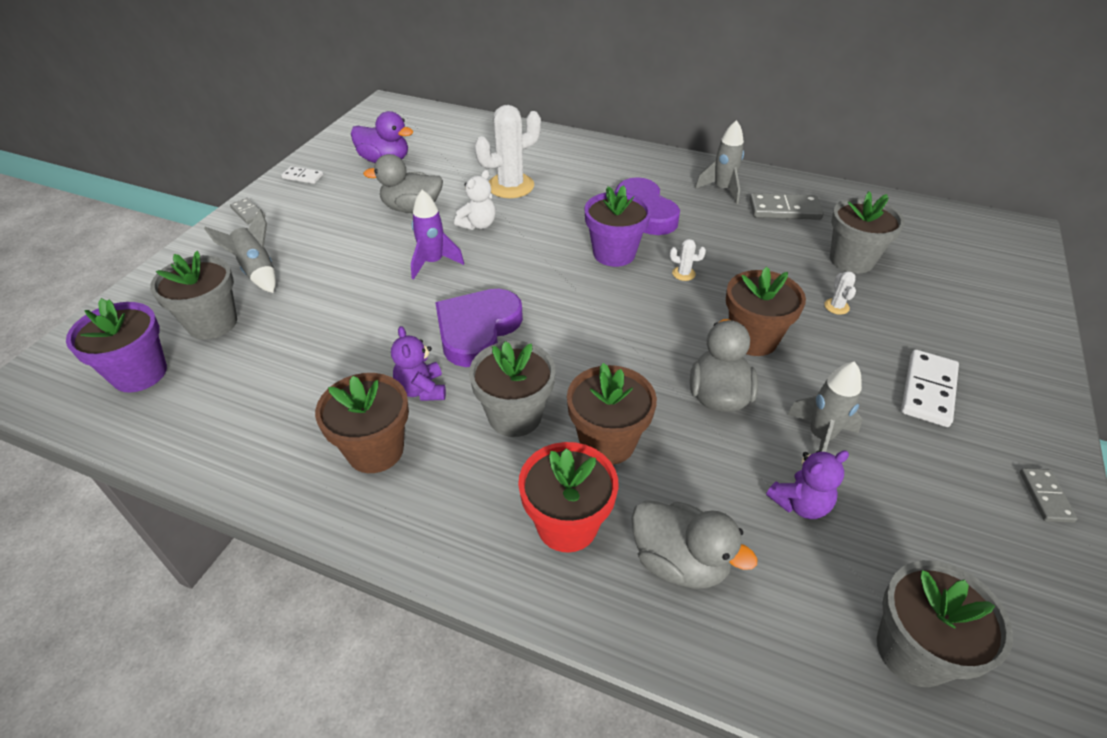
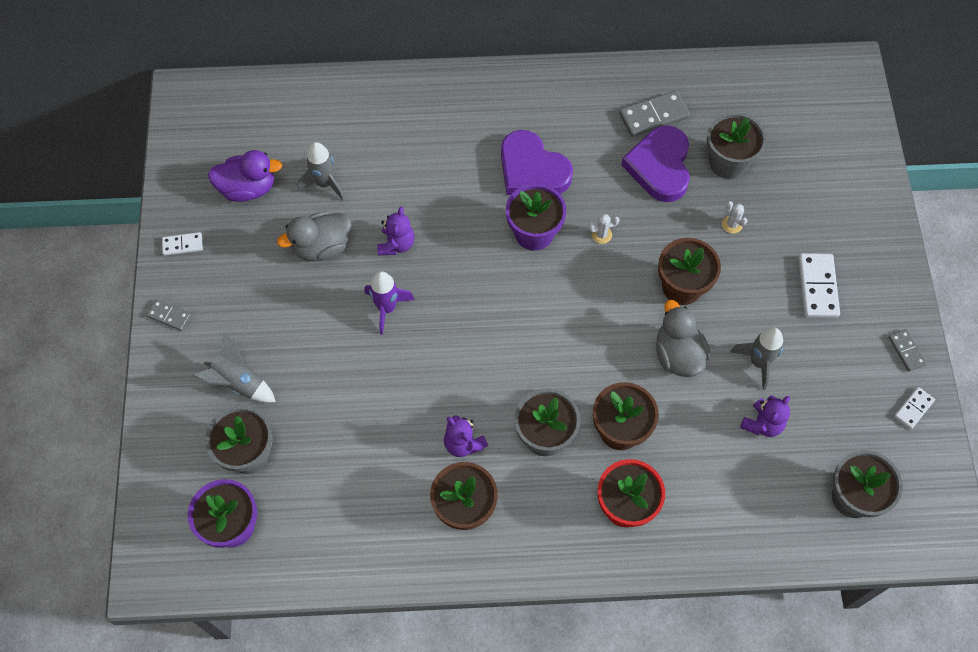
camera: 25 degrees left, 20 degrees up
purple heart [435,289,523,367] -> purple heart moved to [621,125,690,202]
white teddy bear [454,170,496,230] -> purple teddy bear [377,207,414,255]
white cactus [475,105,541,198] -> none
grey duck [631,500,758,589] -> none
grey rocket [695,120,744,204] -> grey rocket moved to [298,142,345,201]
none -> white domino [894,387,935,429]

